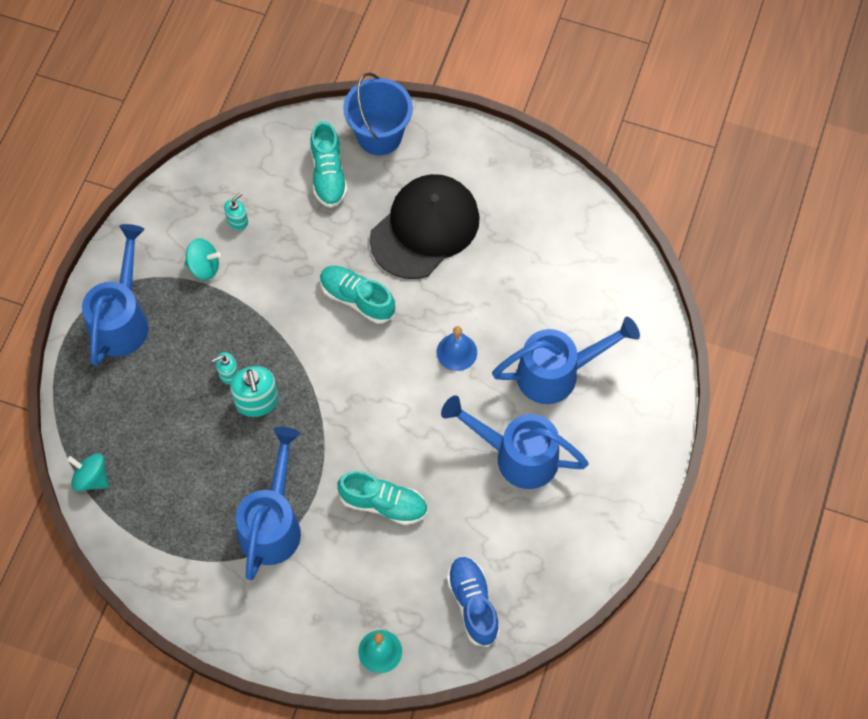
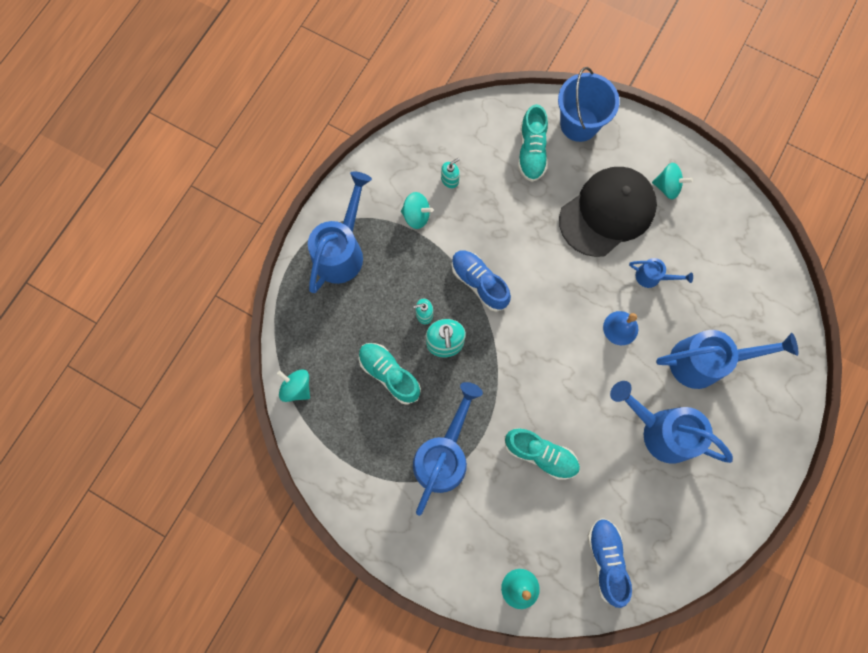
camera: 10 degrees right, 10 degrees up
turquoise shoe [320,266,395,324] -> turquoise shoe moved to [359,343,421,405]
none -> blue shoe [452,250,511,312]
none -> blue watering can [629,258,693,288]
none -> turquoise spinning top [652,163,693,199]

